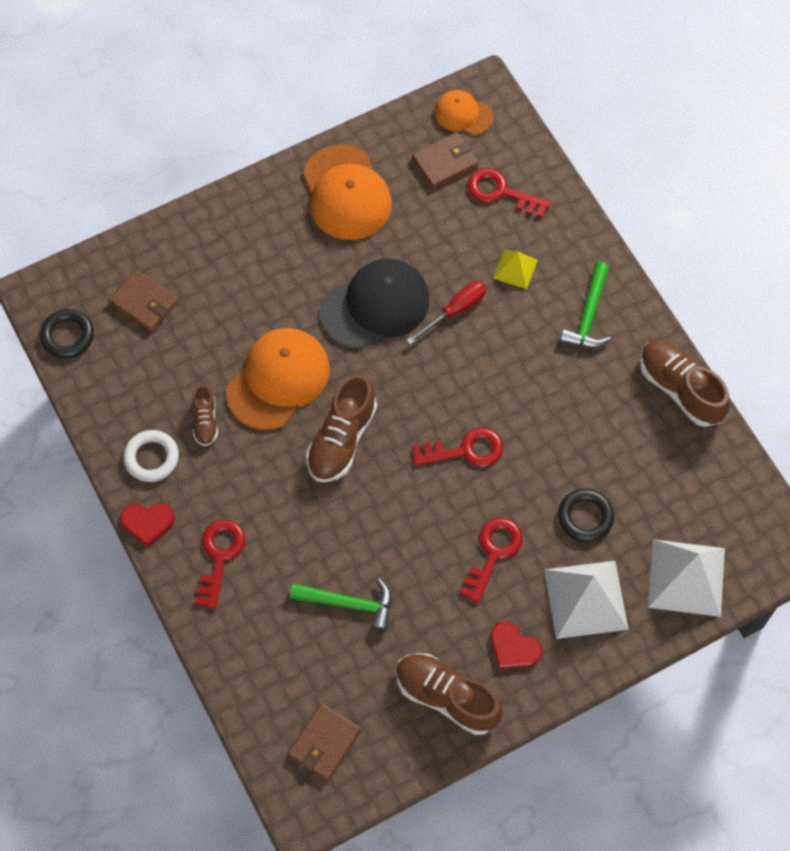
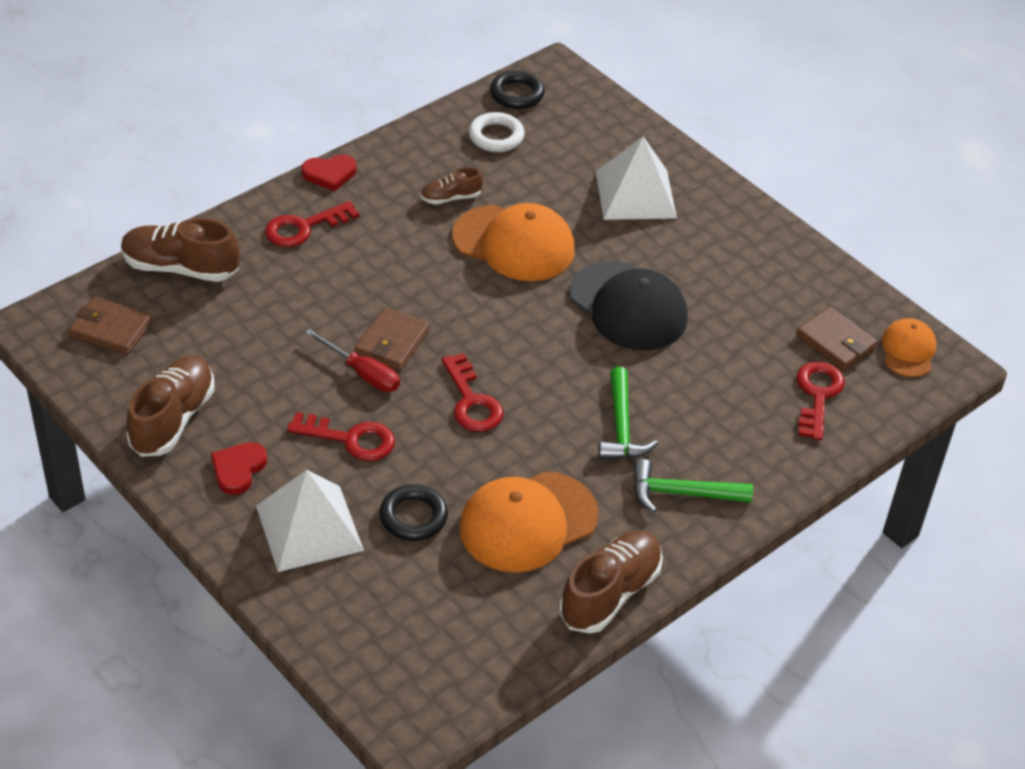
camera: 75 degrees right, 20 degrees down
brown wallet [108,269,179,332] -> brown wallet moved to [355,307,430,371]
red heart [120,503,175,547] -> red heart turned 90 degrees counterclockwise [302,155,357,191]
white ring [123,430,179,482] -> white ring moved to [469,112,525,152]
red key [195,520,245,609] -> red key turned 150 degrees clockwise [265,201,359,247]
green hammer [290,578,392,632] -> green hammer moved to [598,367,658,460]
orange cap [303,144,392,240] -> orange cap moved to [459,472,599,573]
brown shoe [306,374,377,482] -> brown shoe moved to [121,218,240,282]
red screwdriver [407,281,487,345] -> red screwdriver moved to [305,329,400,392]
yellow pyramid [493,249,538,289] -> none
white pyramid [648,539,725,617] -> white pyramid moved to [596,136,677,220]

